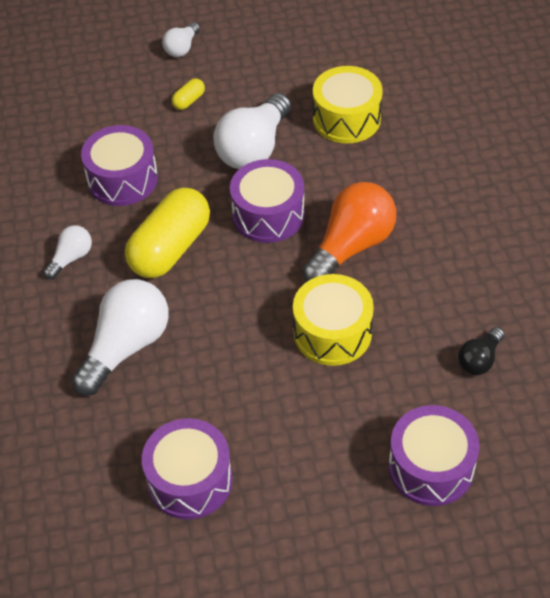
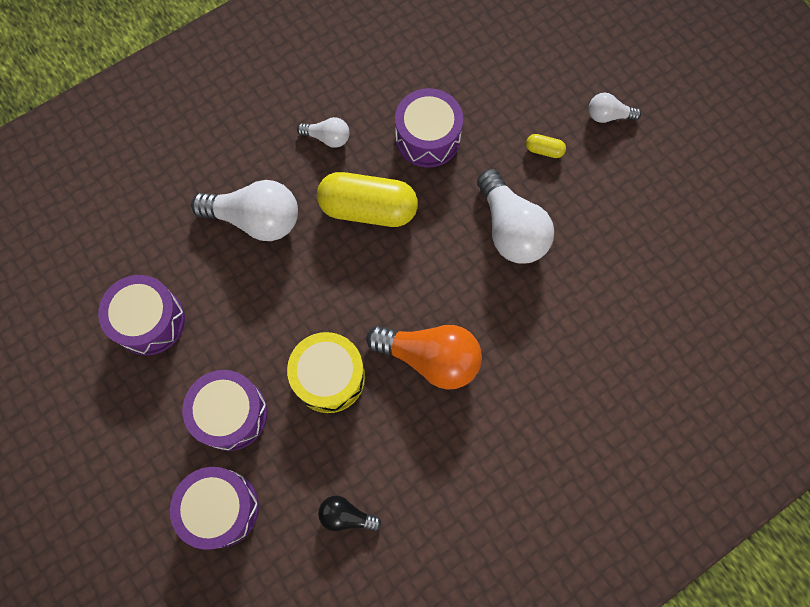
camera: 65 degrees right, 20 degrees up
white light bulb [213,93,291,169] -> white light bulb turned 120 degrees counterclockwise [477,169,554,264]
purple drum [230,159,305,243] -> purple drum moved to [183,370,268,451]
yellow drum [313,66,383,144] -> none

